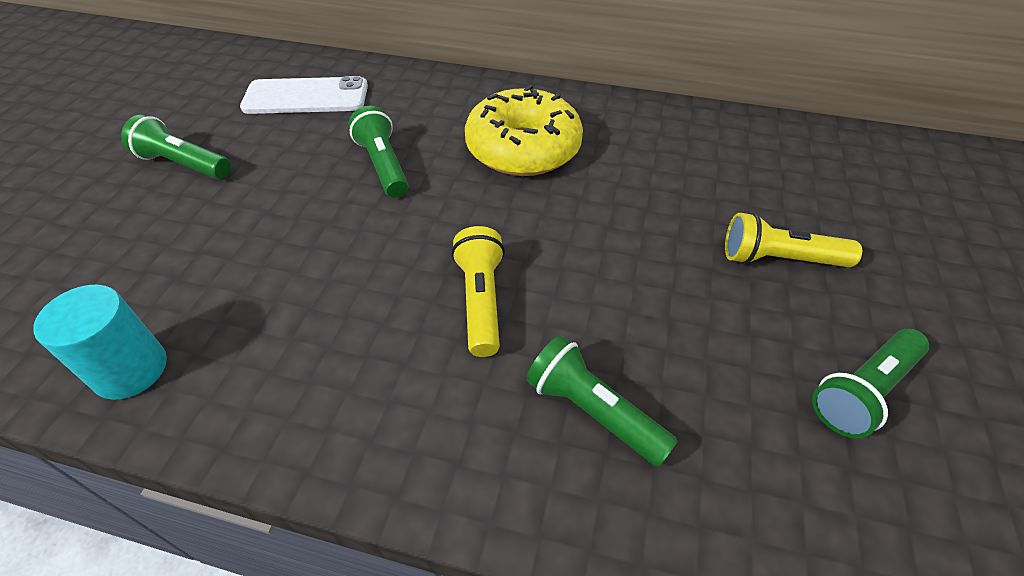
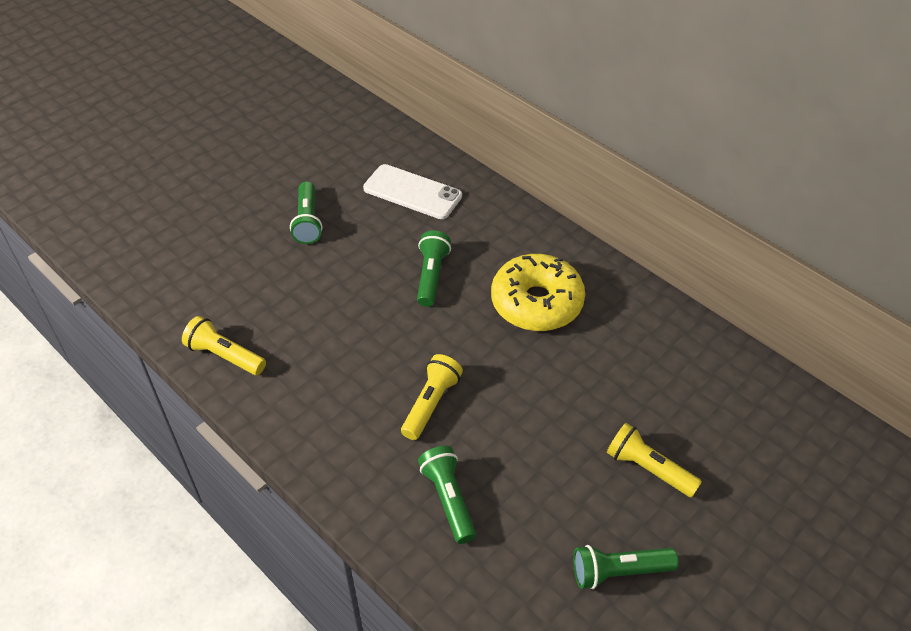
camera: 30 degrees right, 0 degrees up
turquoise cylinder [33,285,167,400] -> yellow flashlight [182,316,266,375]
green flashlight [121,115,231,179] -> green flashlight turned 150 degrees counterclockwise [290,181,322,244]

